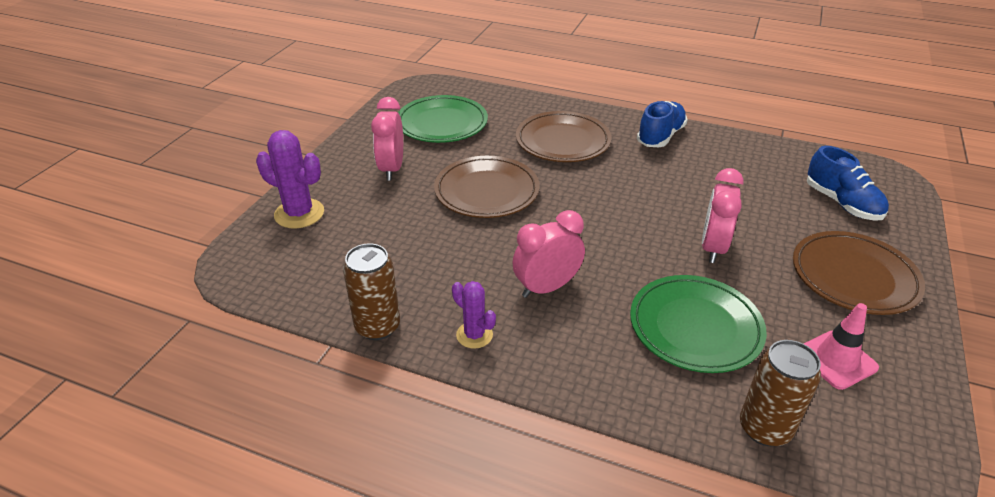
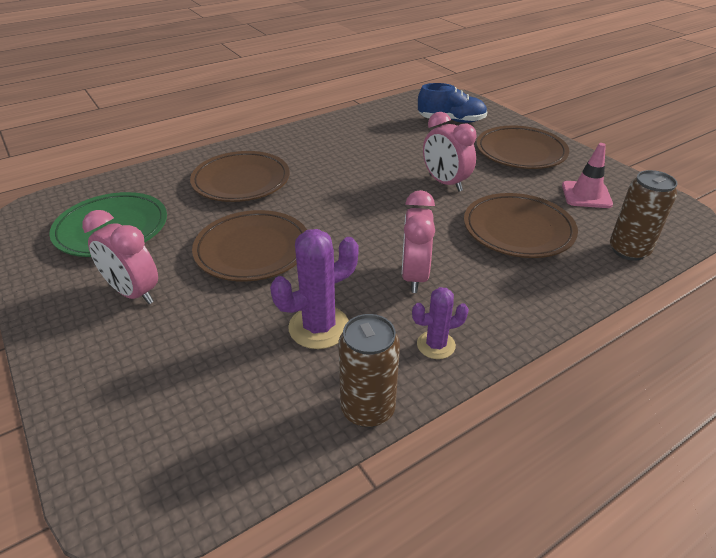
camera: 55 degrees left, 0 degrees up
purple cactus [256,130,324,228] -> purple cactus moved to [270,229,359,349]
green plate [630,275,767,373] -> brown plate [464,193,578,258]
blue shoe [637,101,688,147] -> none

